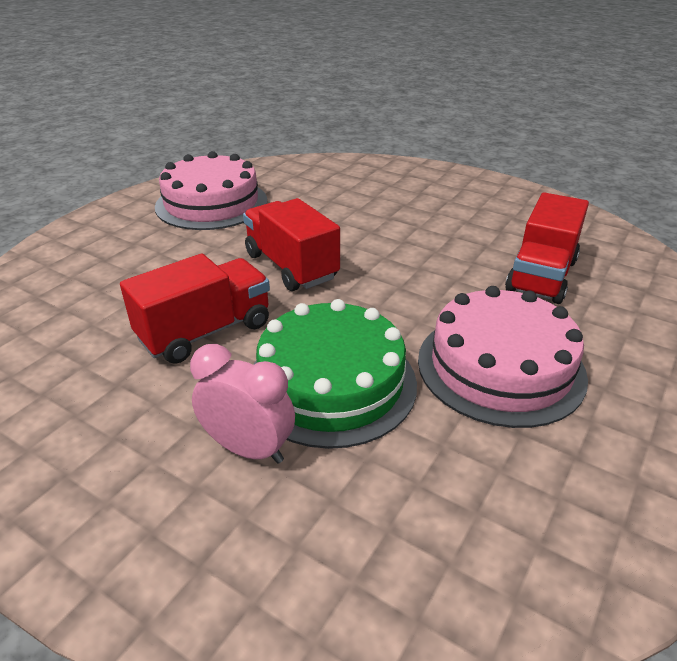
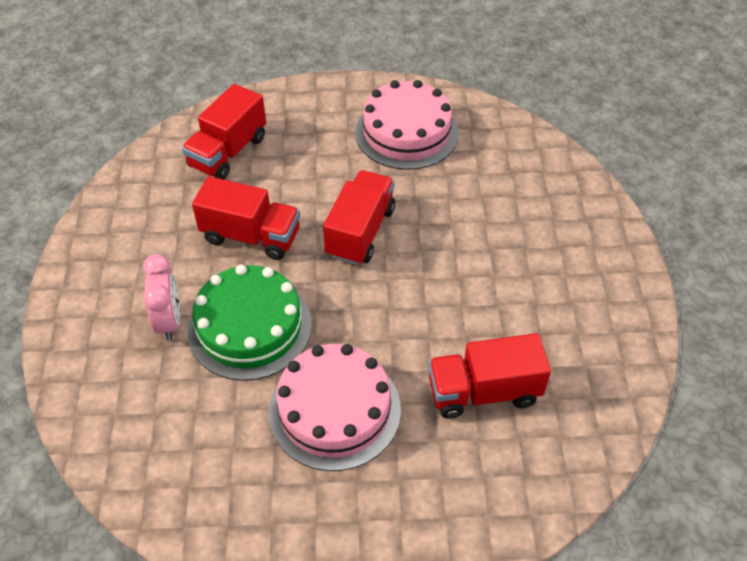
camera: 55 degrees right, 15 degrees up
none -> red truck [182,84,266,180]

